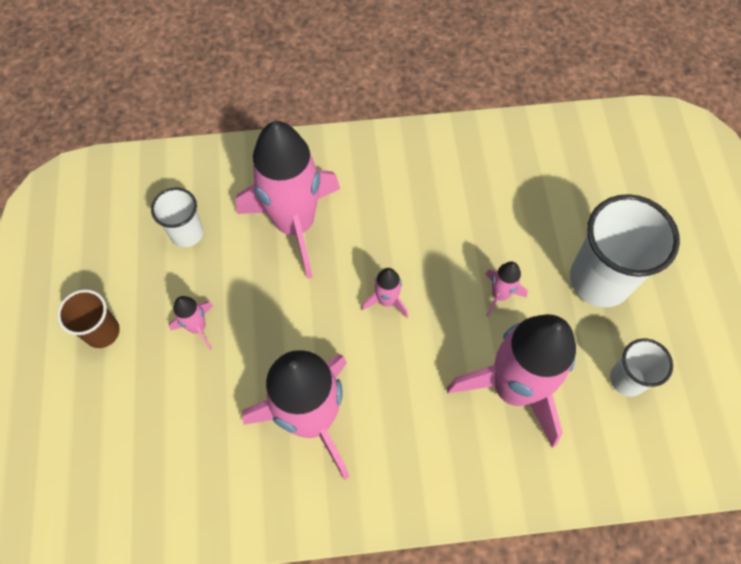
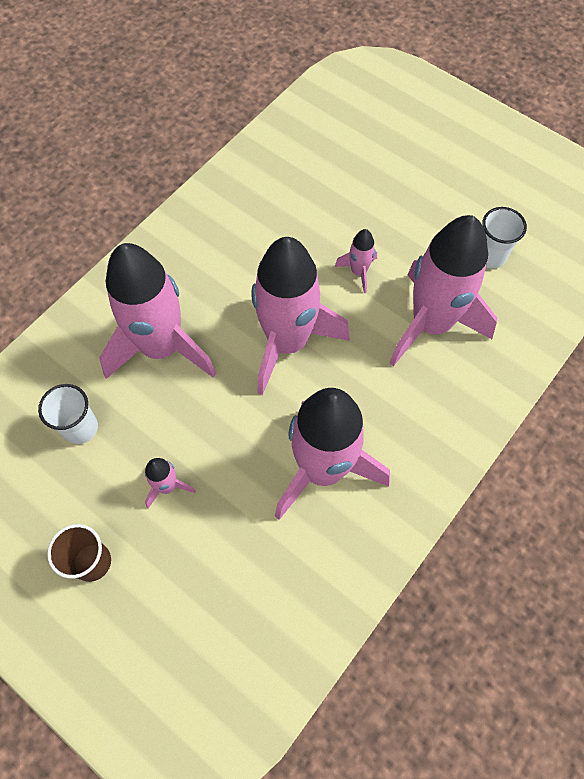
camera: 45 degrees left, 0 degrees up
pink rocket [361,268,408,318] -> pink rocket [251,237,350,395], size x2.38
white cup [570,194,680,307] -> none

